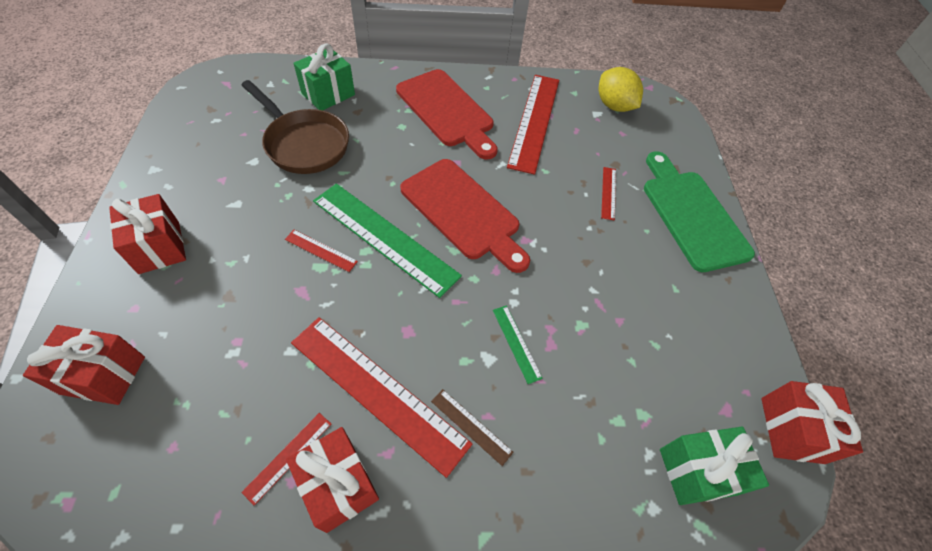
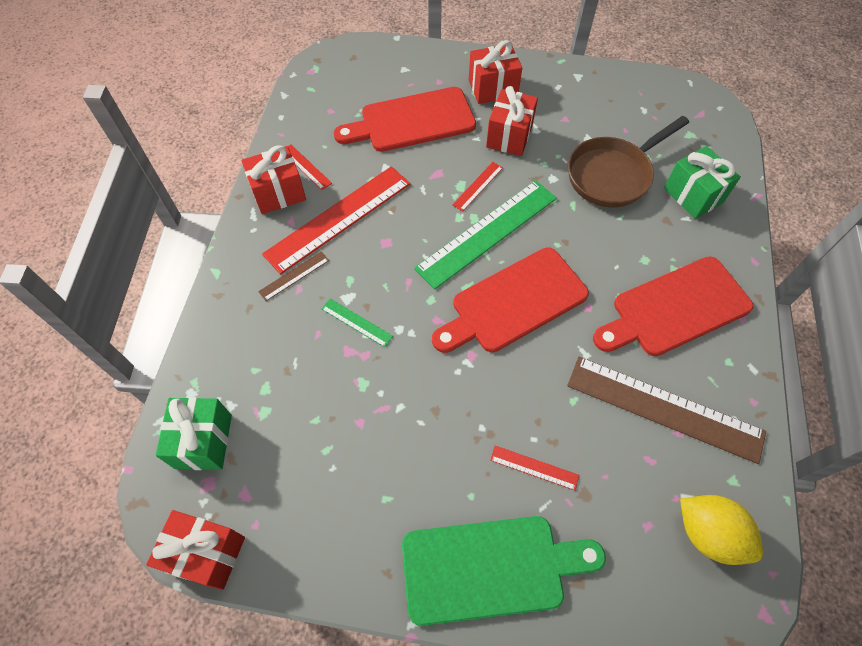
camera: 105 degrees right, 5 degrees up
red gift [23,325,145,405] -> red gift moved to [486,86,538,156]
green ruler [493,305,543,384] -> green ruler turned 45 degrees clockwise [321,299,393,347]
red ruler [507,75,559,175] -> brown ruler [567,357,766,464]
yellow lemon [599,67,643,112] -> yellow lemon turned 60 degrees clockwise [680,495,763,565]
none -> red cutting board [334,87,476,152]

